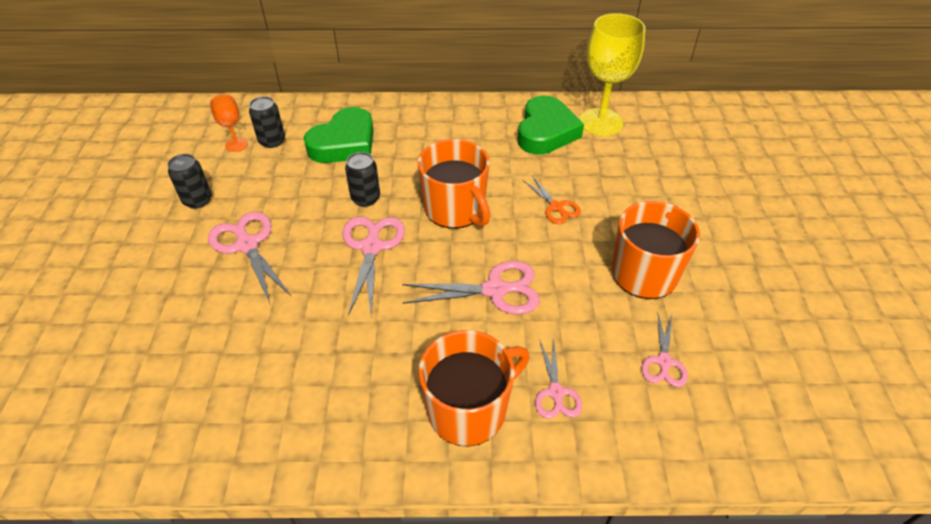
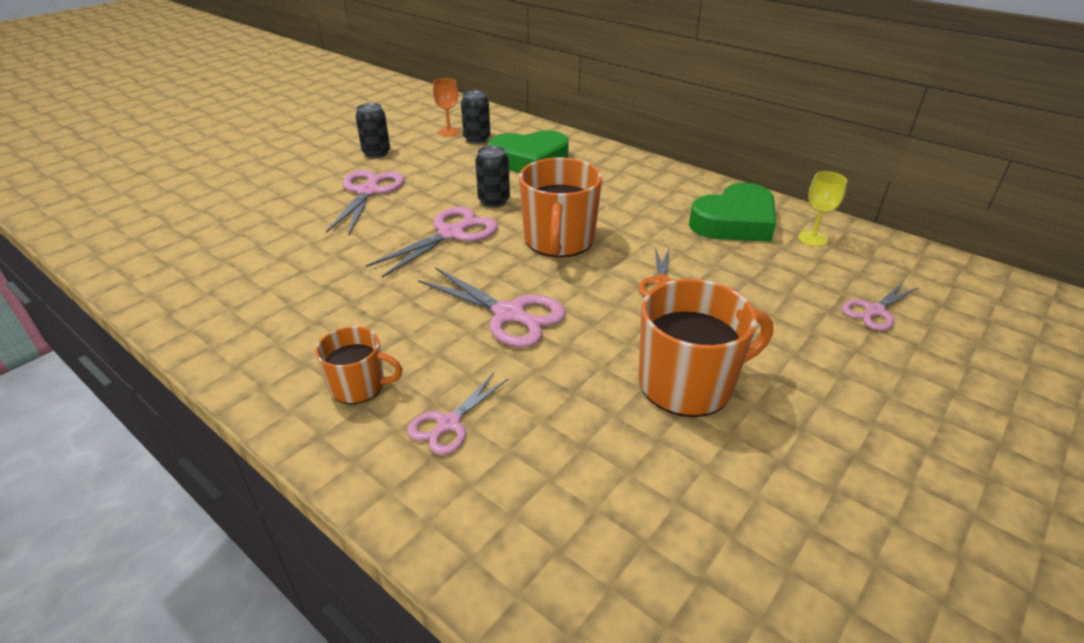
camera: 40 degrees right, 10 degrees down
orange mug [419,330,530,447] -> orange mug [315,326,402,404], size x0.57
yellow goblet [579,13,646,136] -> yellow goblet [798,171,847,246], size x0.48
pink scissors [641,314,688,387] -> pink scissors moved to [842,282,918,331]

